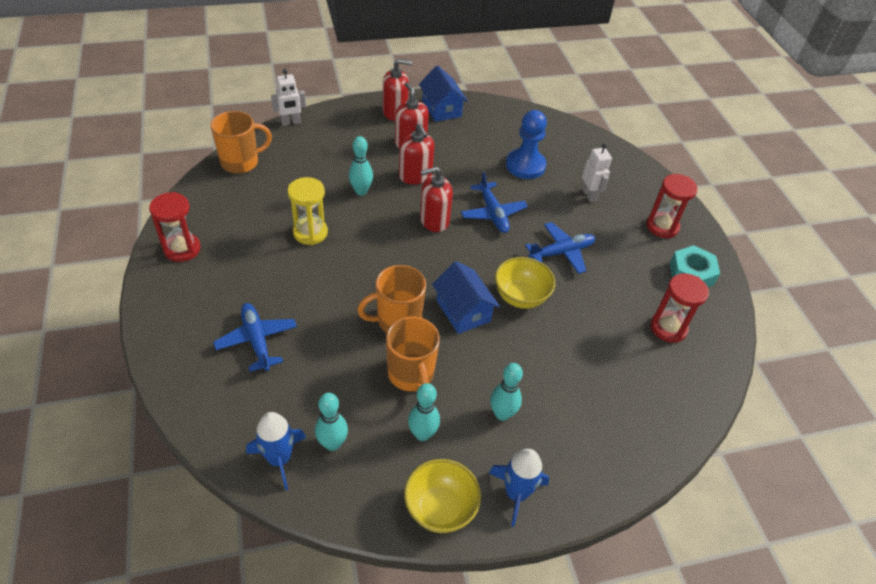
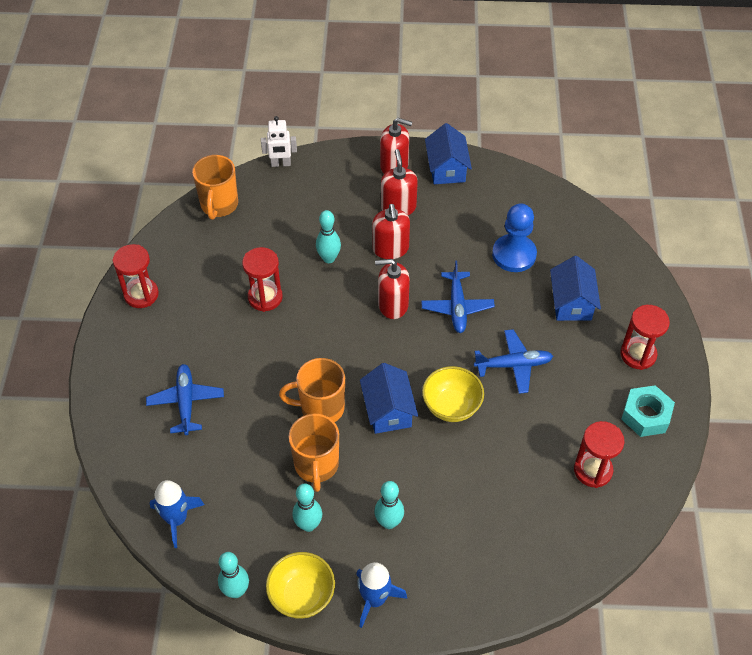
camera: 20 degrees right, 5 degrees up
orange mug [210,111,272,174] -> orange mug turned 105 degrees clockwise [192,155,238,220]
yellow hourglass [288,177,328,245] -> red hourglass [242,247,283,312]
turquoise bowling pin [315,393,348,451] -> turquoise bowling pin moved to [218,552,249,598]
white robot [582,144,612,202] -> blue house [550,256,601,321]

